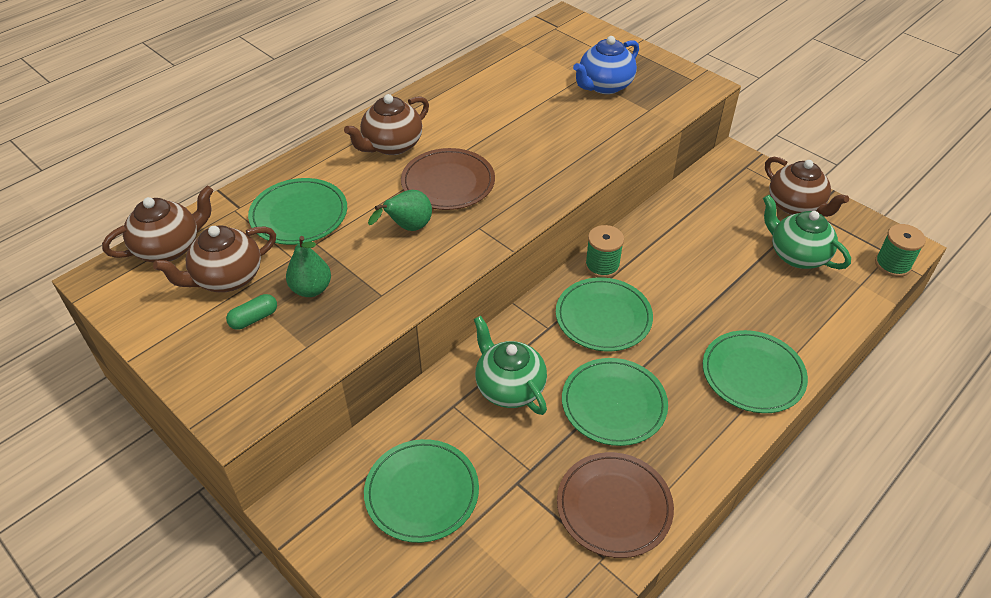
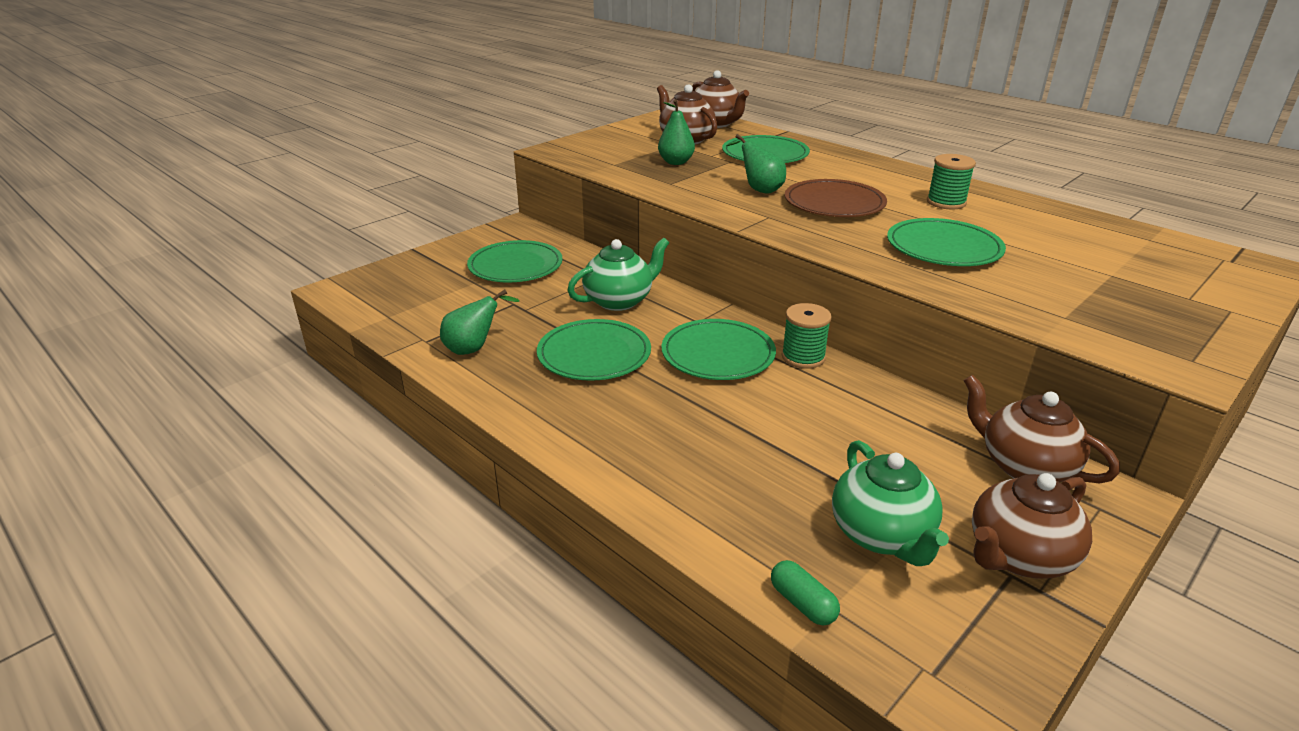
camera: 90 degrees right, 15 degrees down
green capsule [226,294,277,330] -> green capsule moved to [771,560,840,625]
brown teapot [344,94,429,155] -> brown teapot moved to [963,375,1120,484]
brown plate [557,452,674,558] -> green pear [440,289,520,355]
blue teapot [573,36,639,94] -> none
green plate [703,330,808,413] -> green plate moved to [887,218,1006,266]
green teapot [763,195,851,269] -> green teapot turned 120 degrees clockwise [832,440,949,566]
green spool [875,224,926,277] -> green spool moved to [927,154,976,209]

